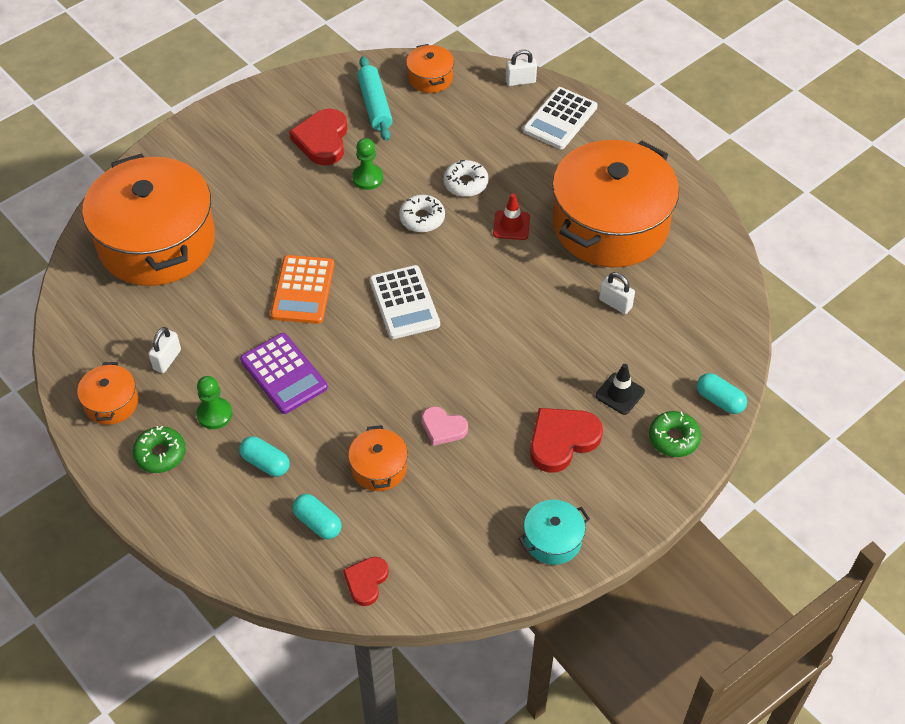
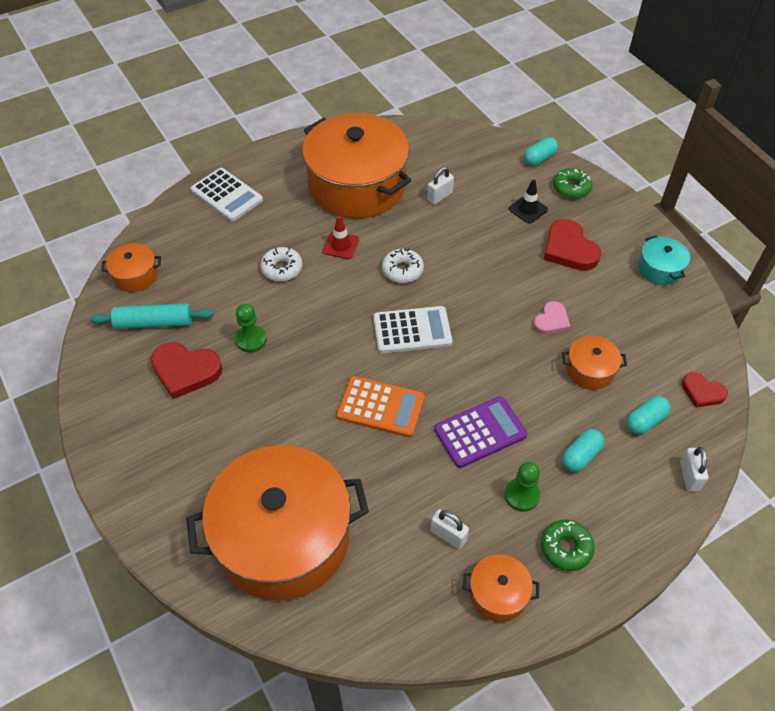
camera: 80 degrees left, 0 degrees up
white donut [399,195,445,232] -> white donut moved to [382,248,424,283]
white padlock [506,50,537,86] -> white padlock moved to [680,447,708,491]

